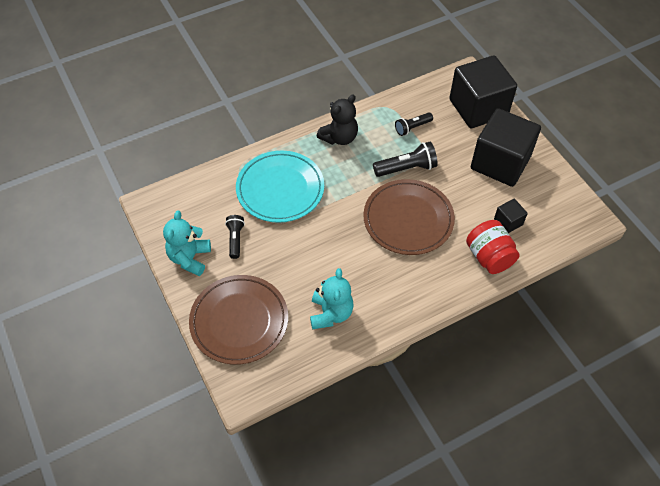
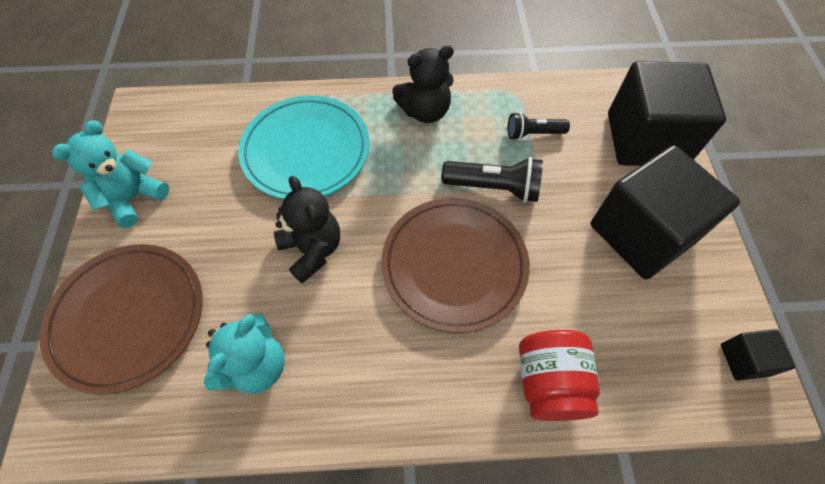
camera: 25 degrees right, 5 degrees up
black flashlight [225,215,245,259] -> none
black cube [494,199,528,233] -> black cube moved to [721,329,795,381]
none -> black teddy bear [274,176,340,284]

